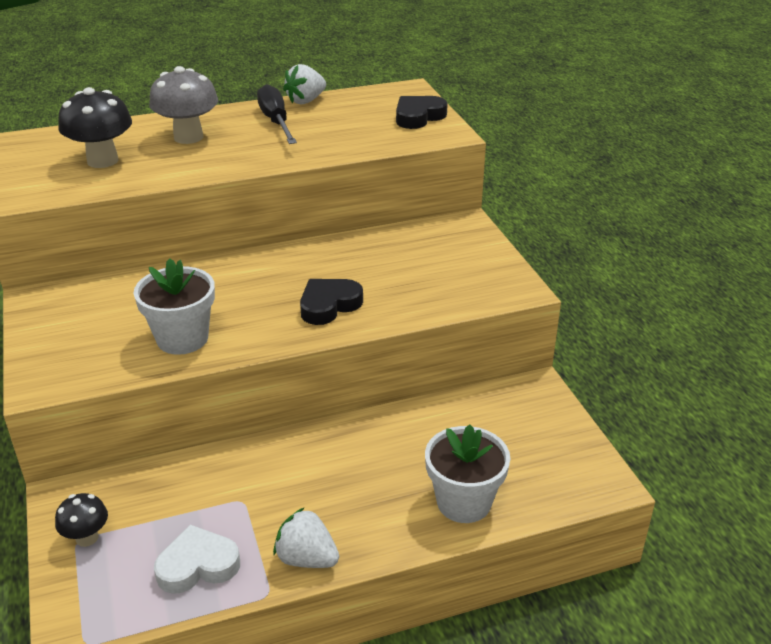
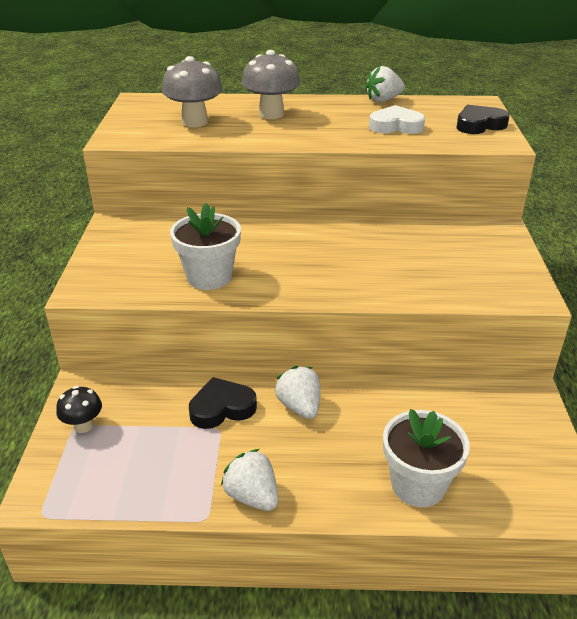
camera: 20 degrees right, 0 degrees up
black mushroom [58,87,132,168] -> grey mushroom [162,56,222,127]
white heart [154,525,240,594] -> white heart moved to [369,105,425,134]
black screwdriver [257,84,297,144] -> none
black heart [300,279,363,325] -> black heart moved to [189,377,257,429]
none -> white strawberry [275,366,320,419]

